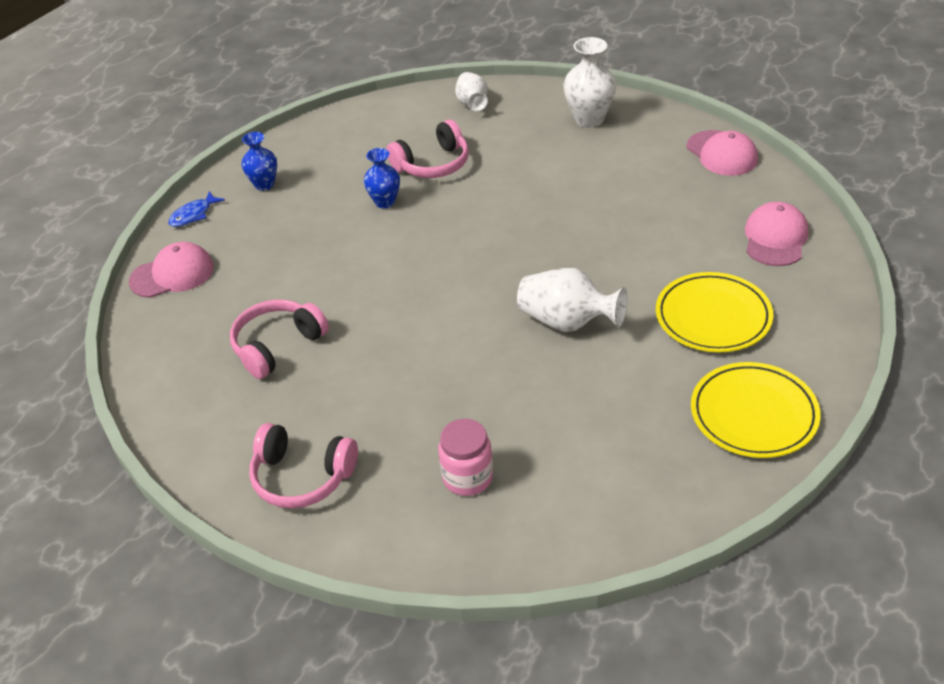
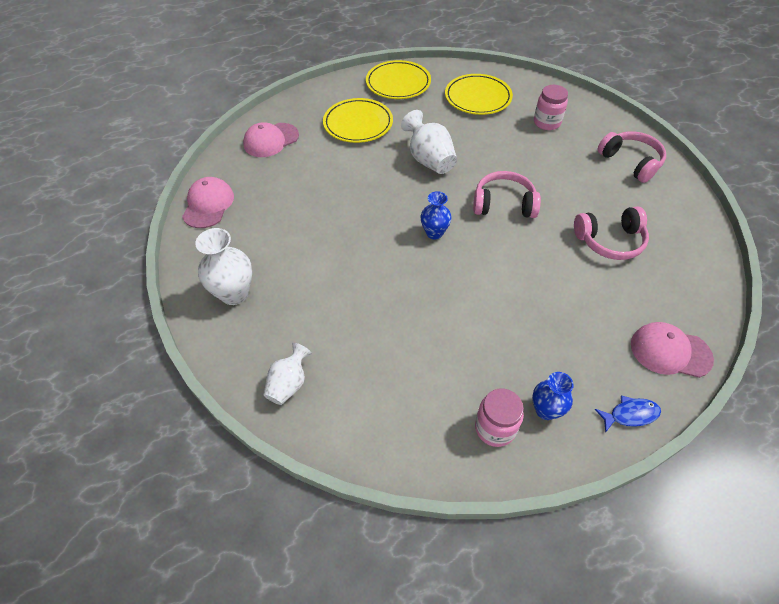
camera: 145 degrees left, 10 degrees up
blue vase [364,148,400,208] -> blue vase moved to [421,191,452,239]
pink headphones [386,119,469,178] -> pink headphones moved to [473,171,541,218]
none -> yellow plate [445,74,513,115]
none -> pink jar [475,388,524,447]

